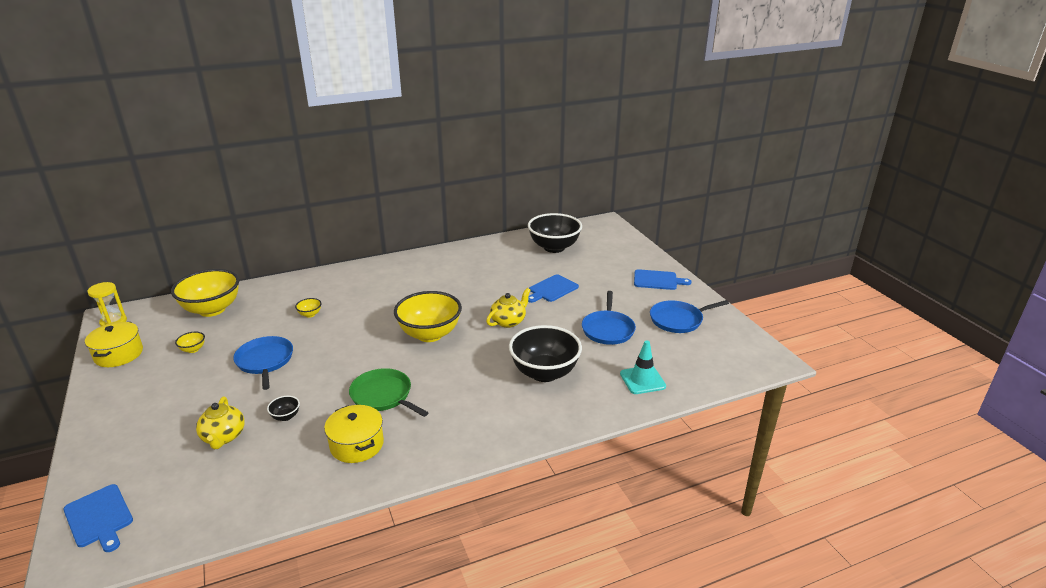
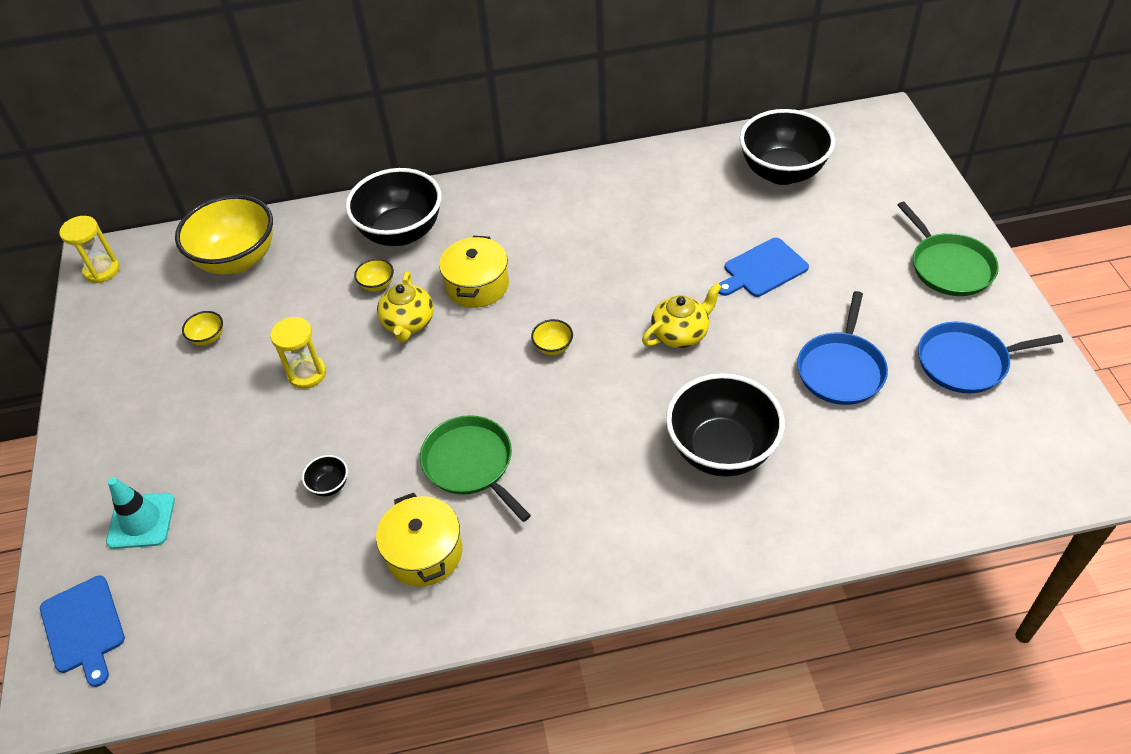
camera: 15 degrees right, 20 degrees up
yellow pot [85,322,143,367] -> yellow pot moved to [439,236,509,308]
yellow teapot [196,396,245,449] -> yellow teapot moved to [377,271,434,343]
blue pan [233,336,293,390] -> yellow hourglass [270,317,326,389]
yellow bowl [394,291,462,342] -> yellow bowl [531,319,573,355], size x0.40
turquoise traffic cone [620,340,666,394] -> turquoise traffic cone moved to [106,477,175,549]
blue cutting board [634,269,692,290] -> green pan [897,201,999,296]
none -> black bowl [345,168,442,246]

